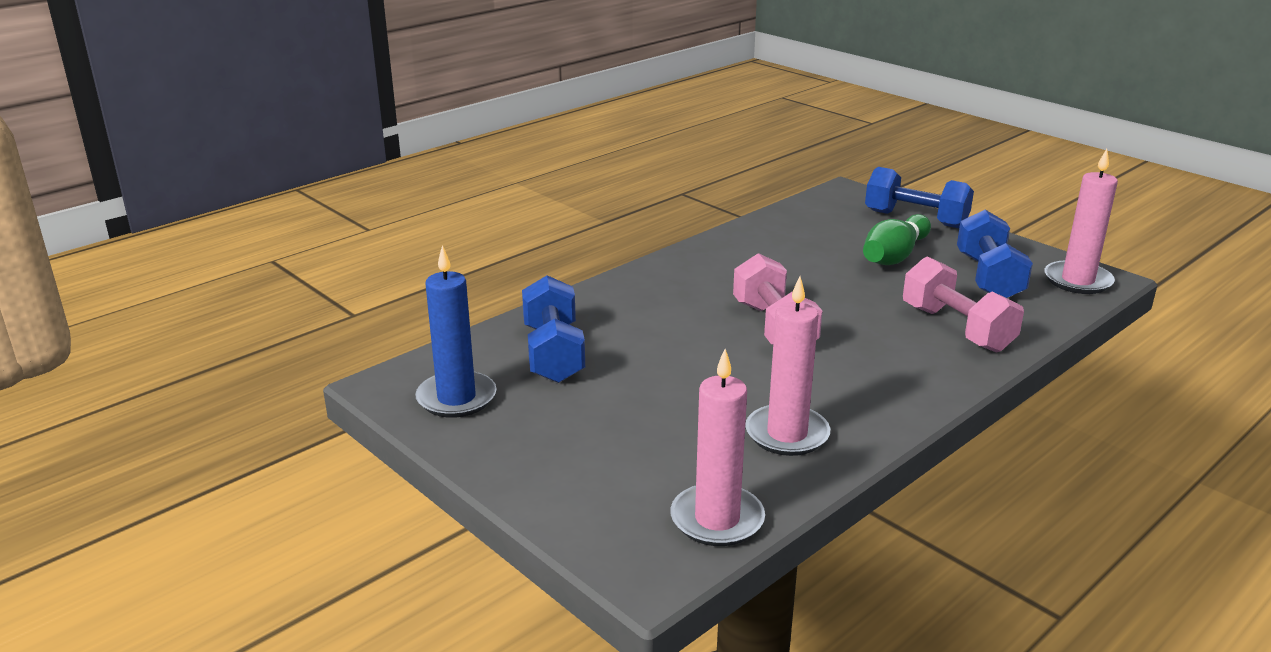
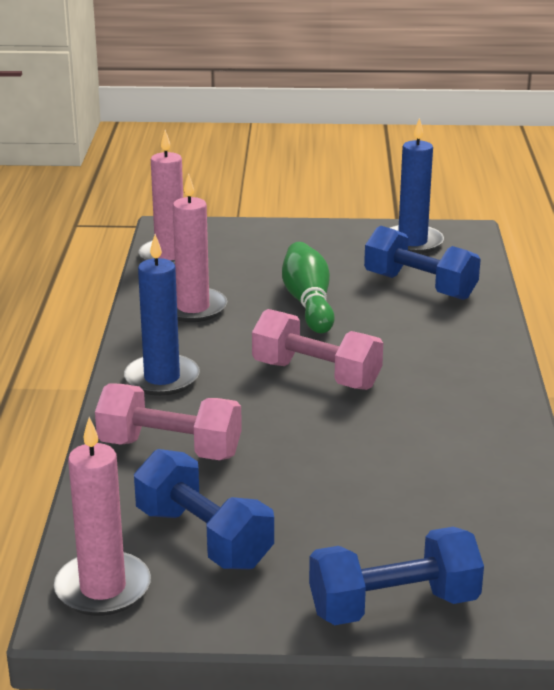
camera: 135 degrees right, 0 degrees up
green bowling pin [863,214,931,265] -> green bowling pin moved to [282,242,335,333]
none -> blue candle [124,234,200,396]

